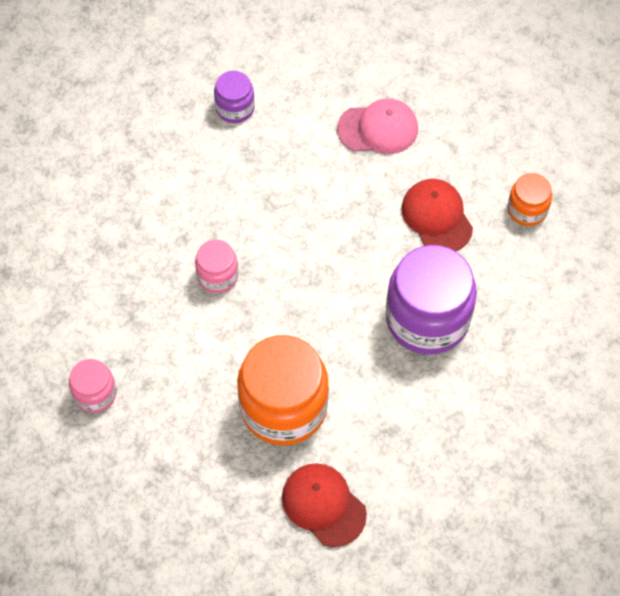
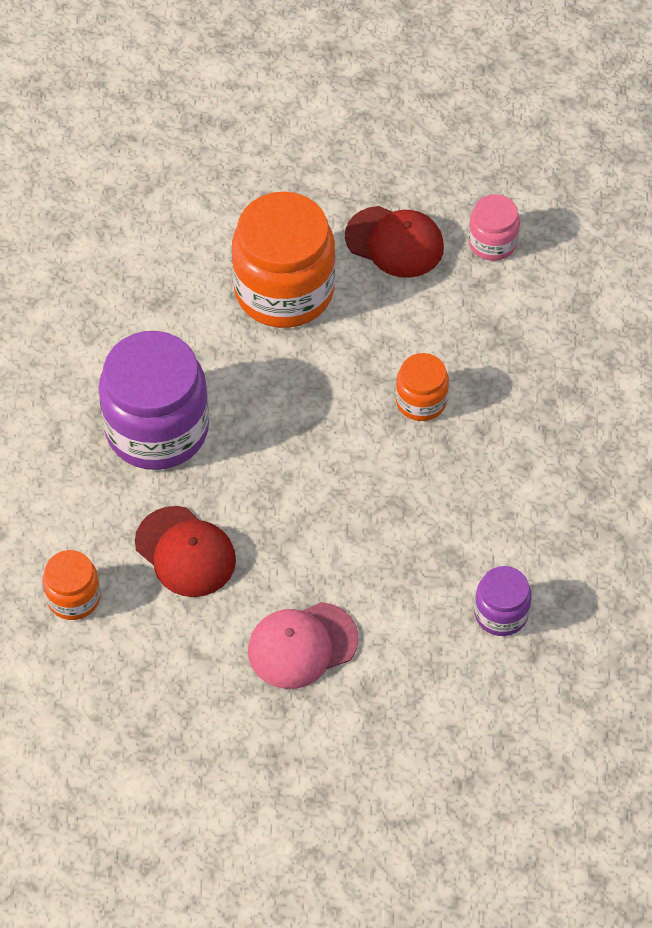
camera: 160 degrees right, 5 degrees down
pink jar [195,240,239,293] -> orange jar [396,353,449,421]
red cap [282,463,367,547] -> red cap moved to [345,206,444,278]

